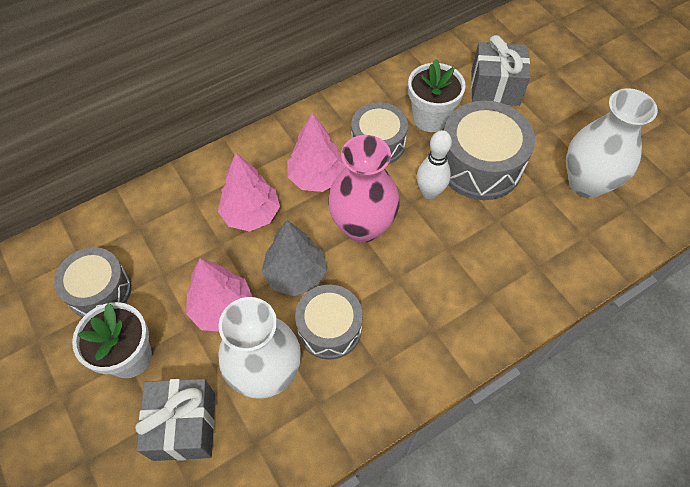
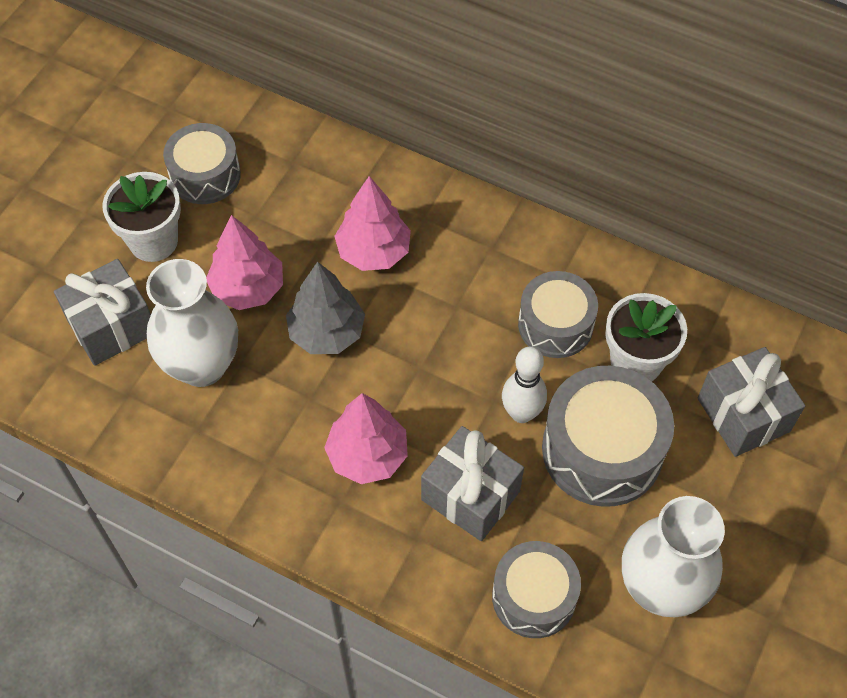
camera: 60 degrees right, 0 degrees up
pink tree [287,113,346,192] -> pink tree moved to [324,393,408,484]
grey drum [295,284,363,360] -> grey drum moved to [492,541,581,638]
pink vase [328,135,399,243] -> none
none -> grey gift [421,426,524,541]

